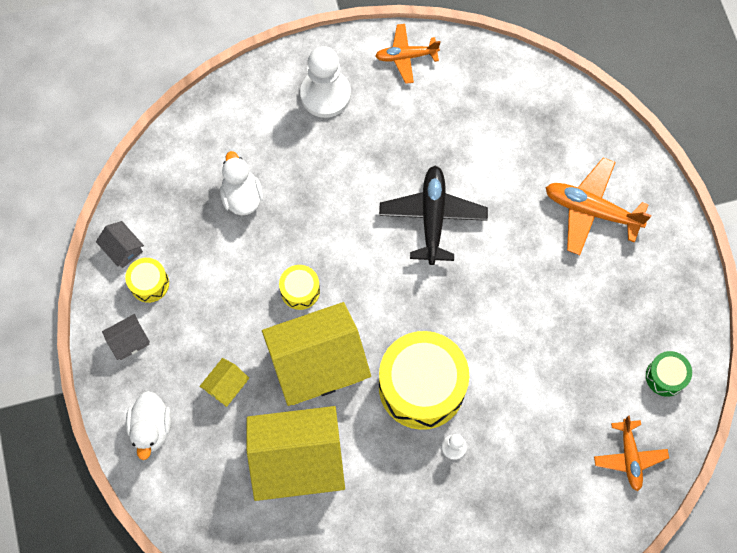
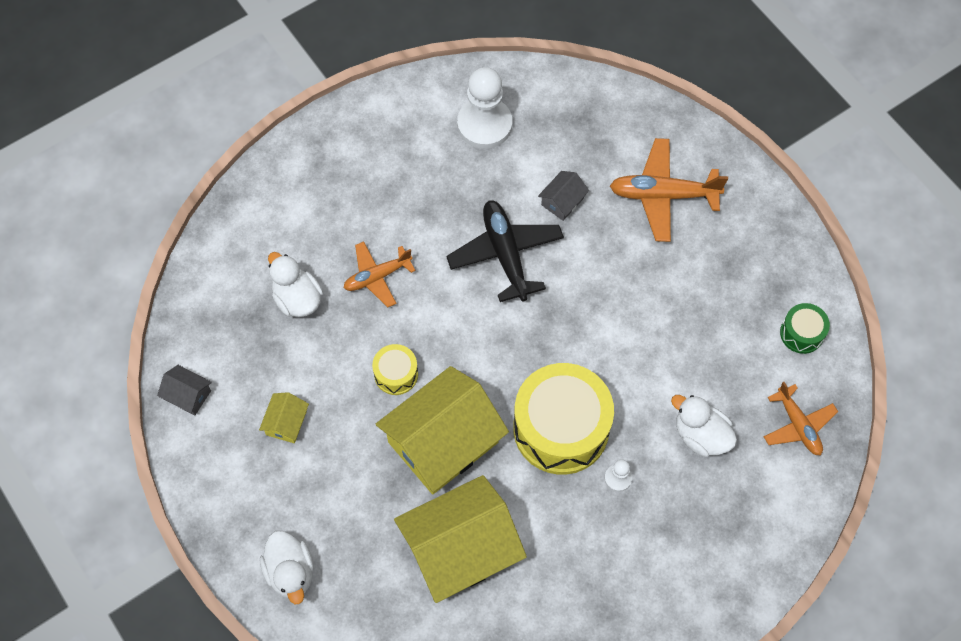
camera: 20 degrees left, 5 degrees down
grey house [102,314,150,360] -> grey house moved to [538,171,589,221]
yellow drum [125,258,169,303] -> none
yellow house [199,358,249,407] -> yellow house moved to [259,392,309,443]
white pawn [300,46,351,118] -> white pawn moved to [457,67,512,149]
orange plane [375,24,441,84] -> orange plane moved to [344,241,416,307]
none -> white duck [671,395,737,457]

